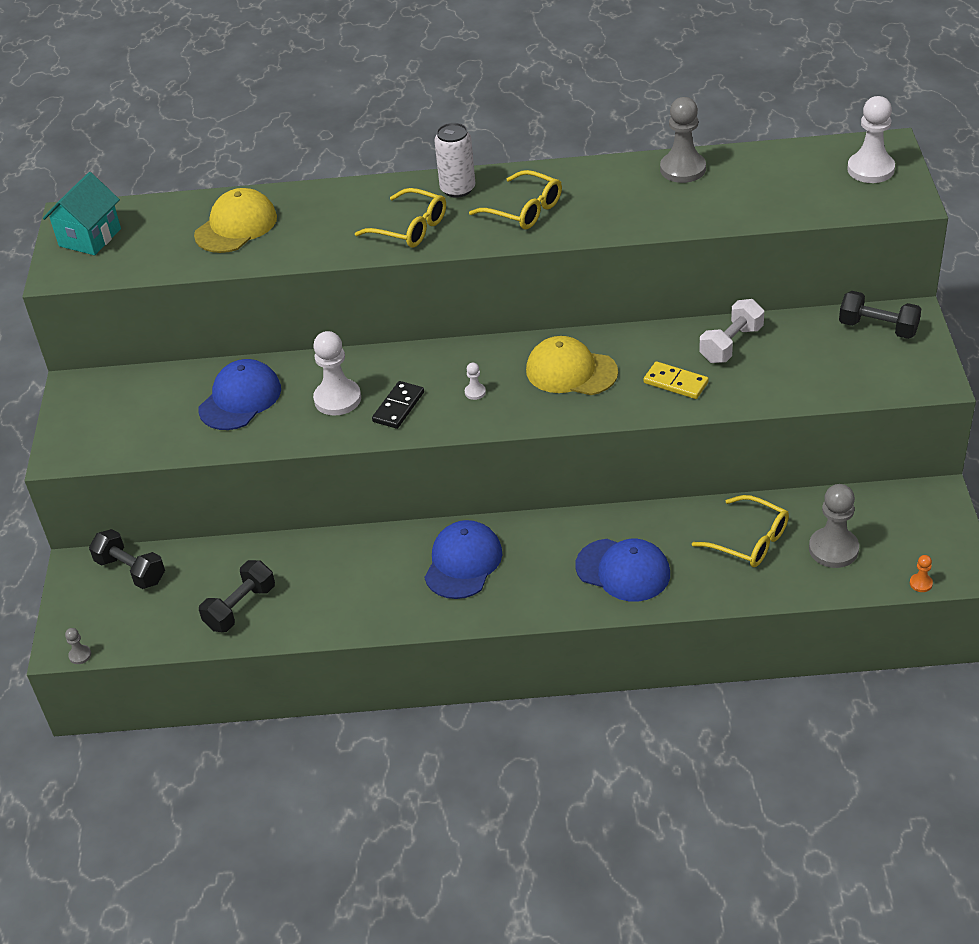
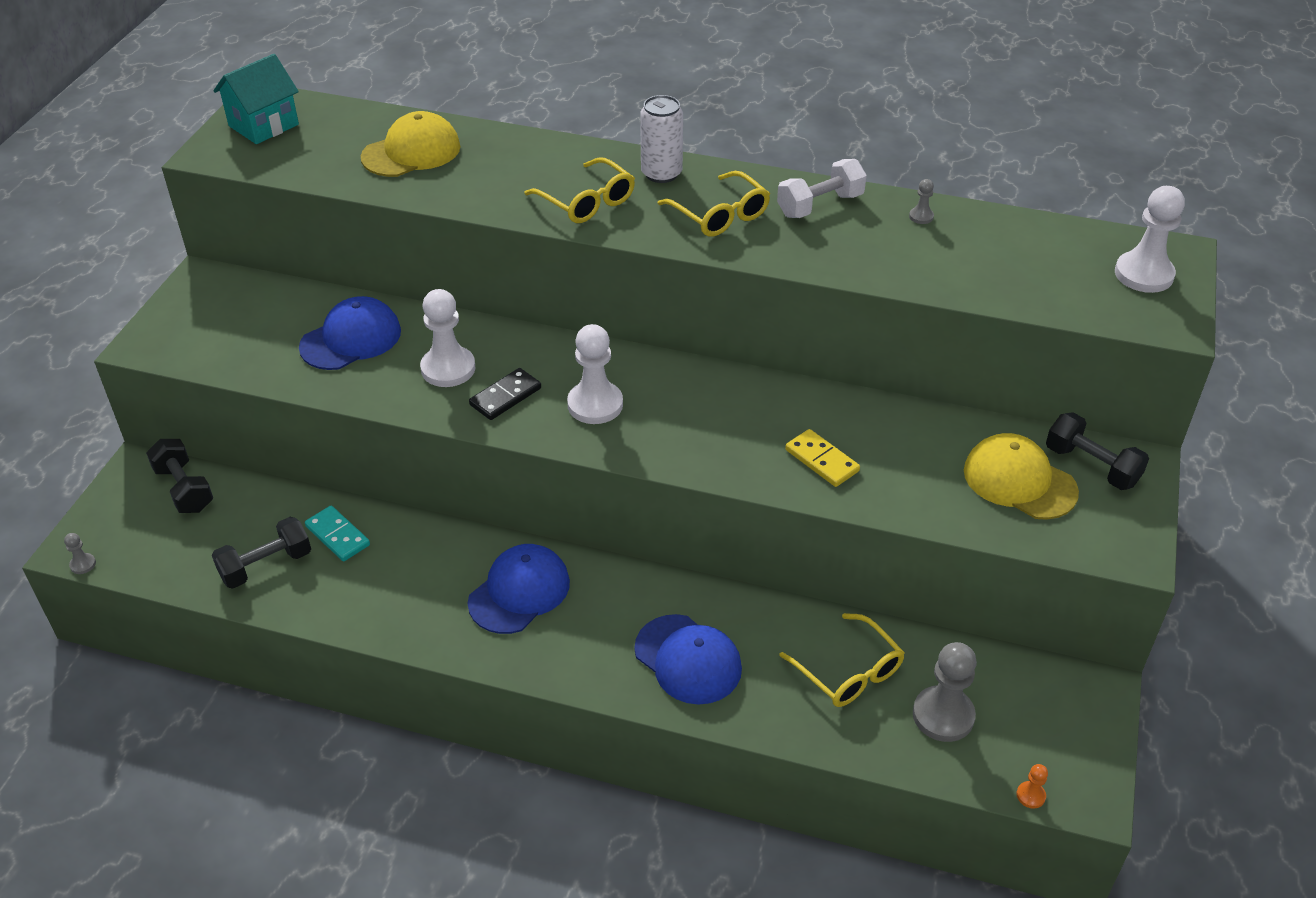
camera: 15 degrees right, 0 degrees up
white pawn [465,363,486,400] -> white pawn [567,324,623,424], size x2.25
yellow cap [526,336,618,395] -> yellow cap moved to [964,433,1079,520]
grey pawn [660,97,706,183] -> grey pawn [909,179,934,224], size x0.45
white dumbbell [699,299,764,363] -> white dumbbell moved to [777,159,867,218]
none -> turquoise domino [305,506,370,561]

